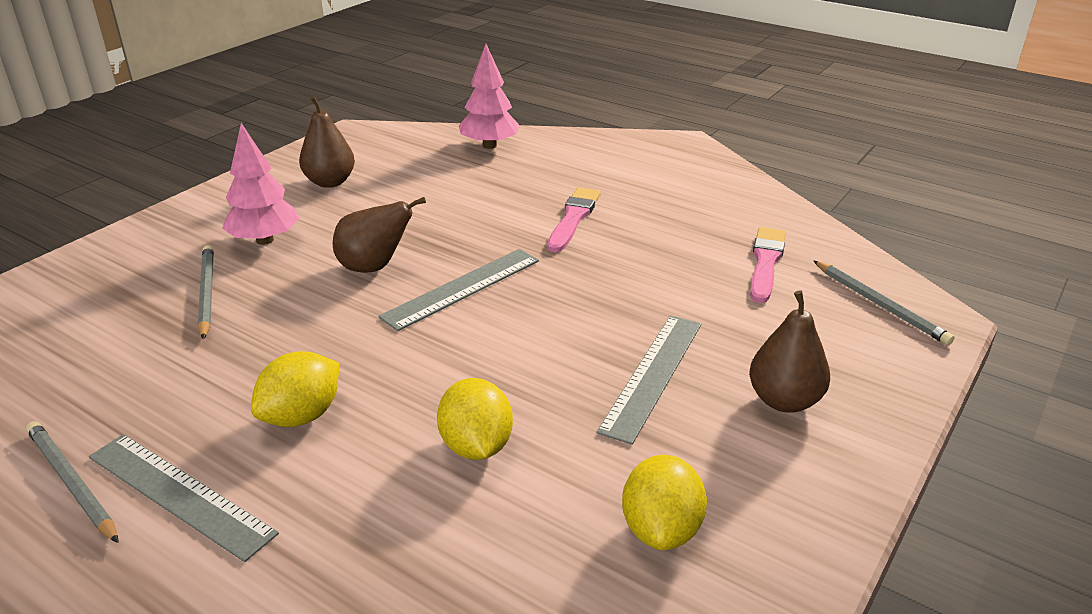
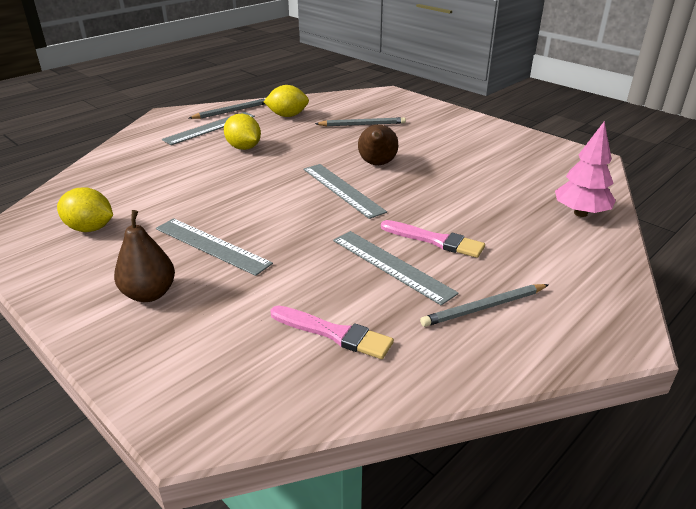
camera: 100 degrees right, 0 degrees up
pink tree [222,123,299,245] -> none
brown pear [299,96,355,188] -> none
yellow lemon [437,378,513,460] -> yellow lemon moved to [263,85,309,117]
grey pencil [813,260,954,345] -> grey pencil moved to [420,284,549,327]
none -> grey ruler [333,231,459,305]

